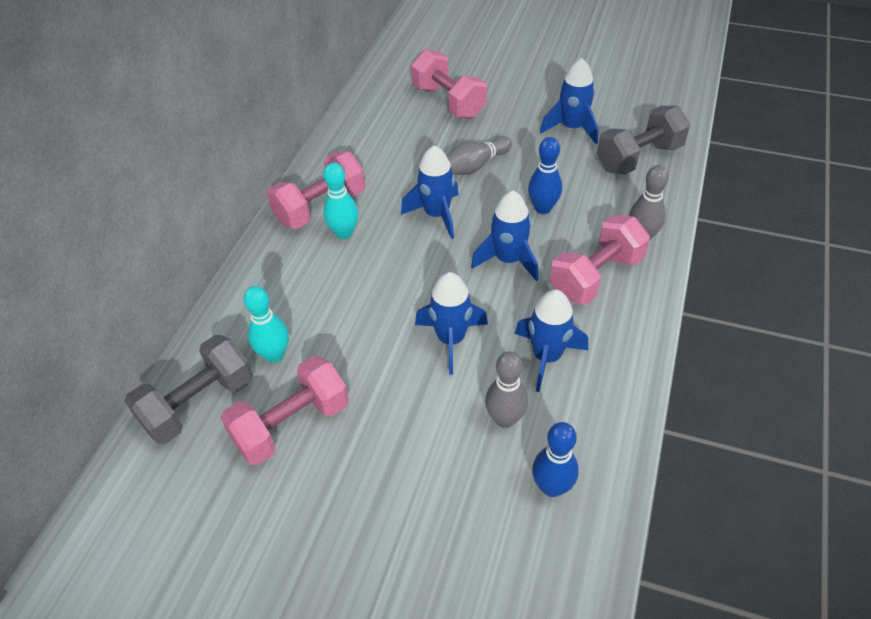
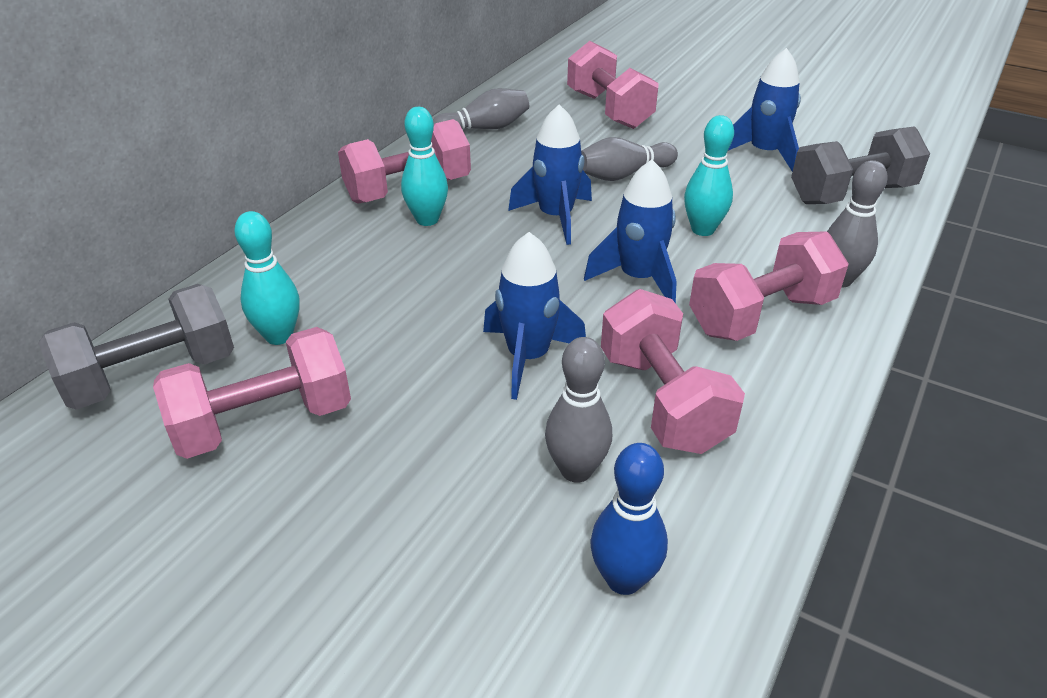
camera: 10 degrees right, 10 degrees down
blue rocket [515,290,588,392] -> pink dumbbell [601,289,745,454]
blue bowling pin [528,137,562,214] -> turquoise bowling pin [684,115,734,236]
none -> grey bowling pin [433,88,529,129]

